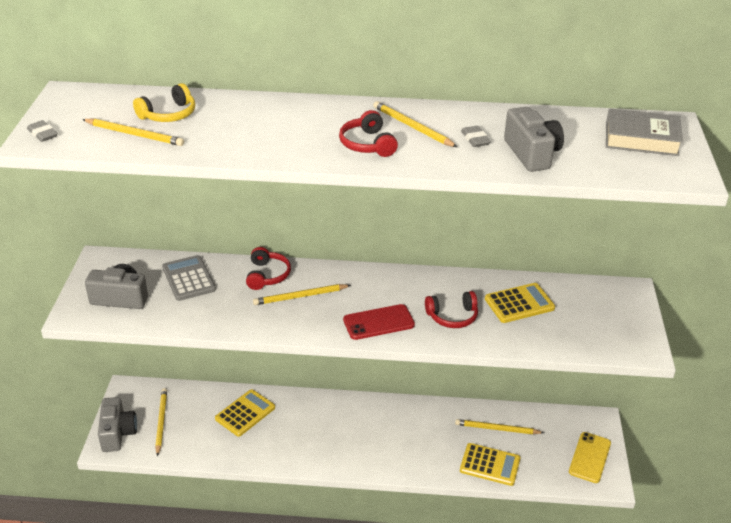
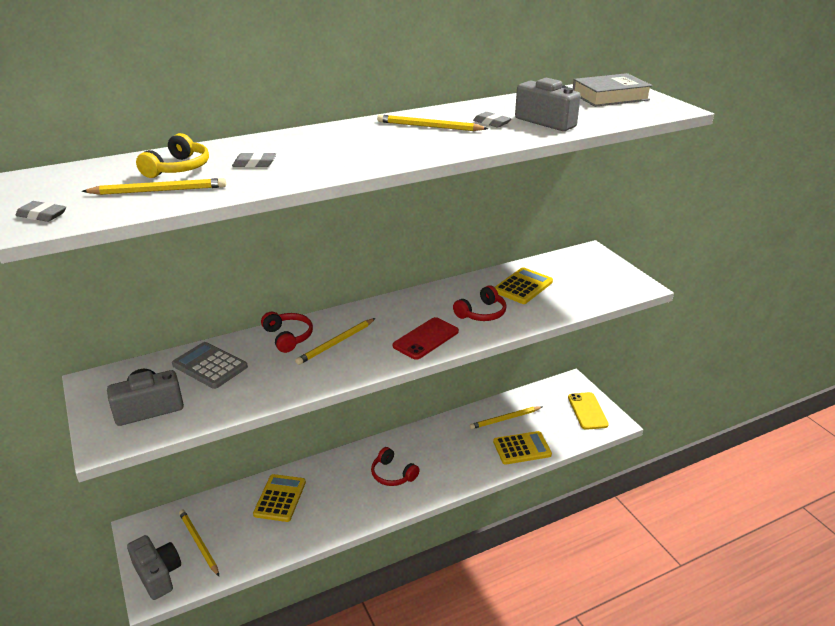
camera: 30 degrees left, 5 degrees down
red headphones [339,110,398,157] -> red headphones moved to [371,447,420,486]
none -> grey eraser [232,152,276,168]

